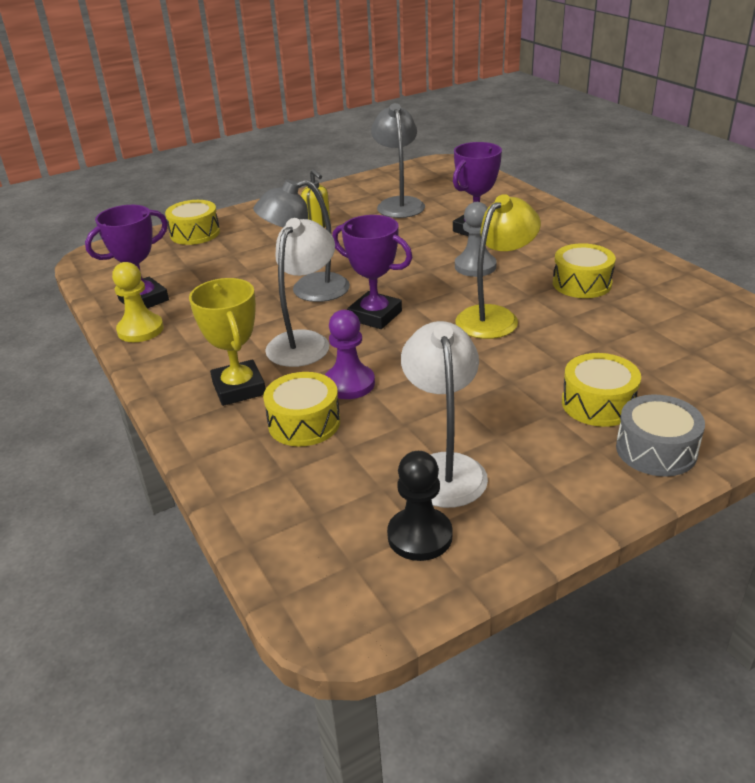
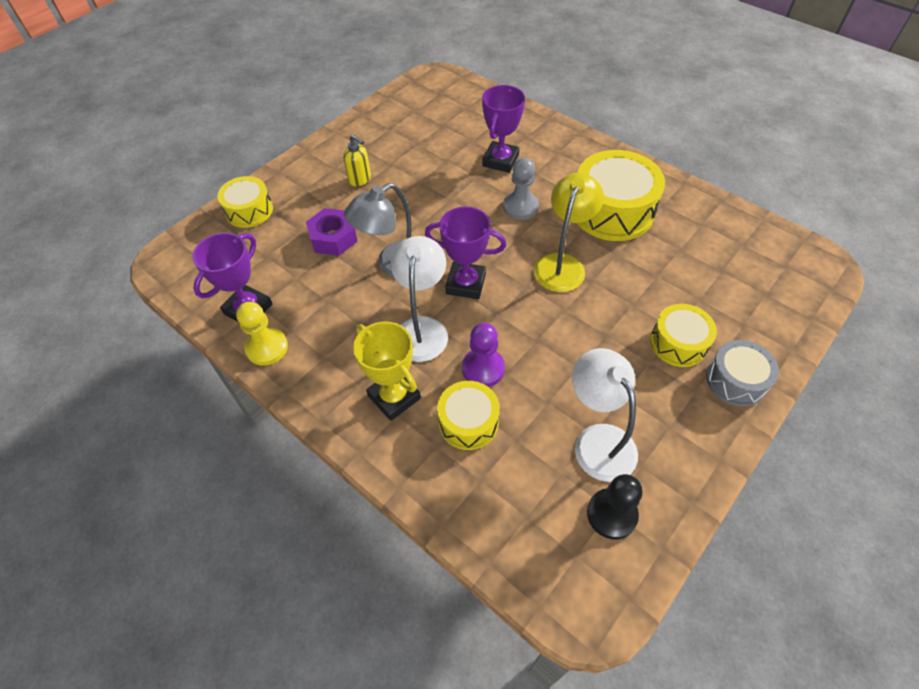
camera: 20 degrees left, 20 degrees up
grey lamp [371,103,425,218] -> none
yellow drum [553,243,616,298] -> yellow drum [577,150,665,241], size x1.72
none -> purple nut [306,208,357,256]

